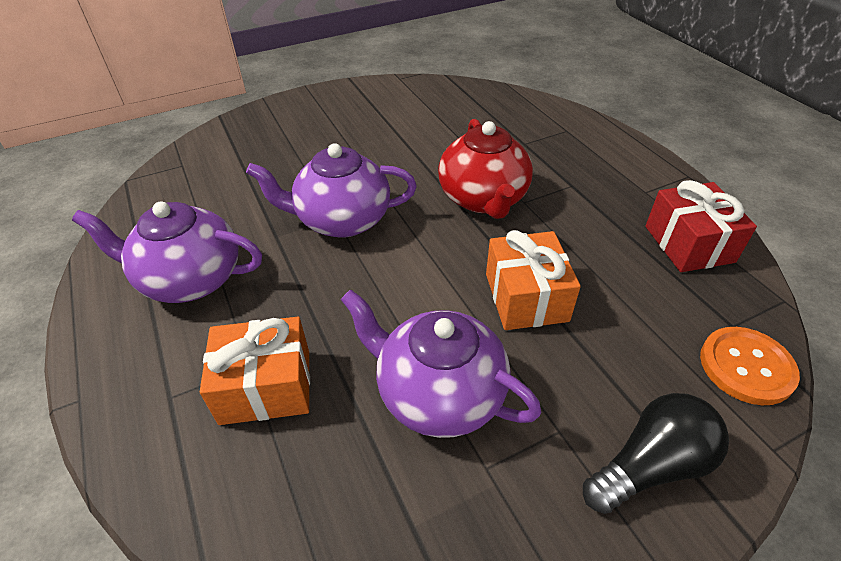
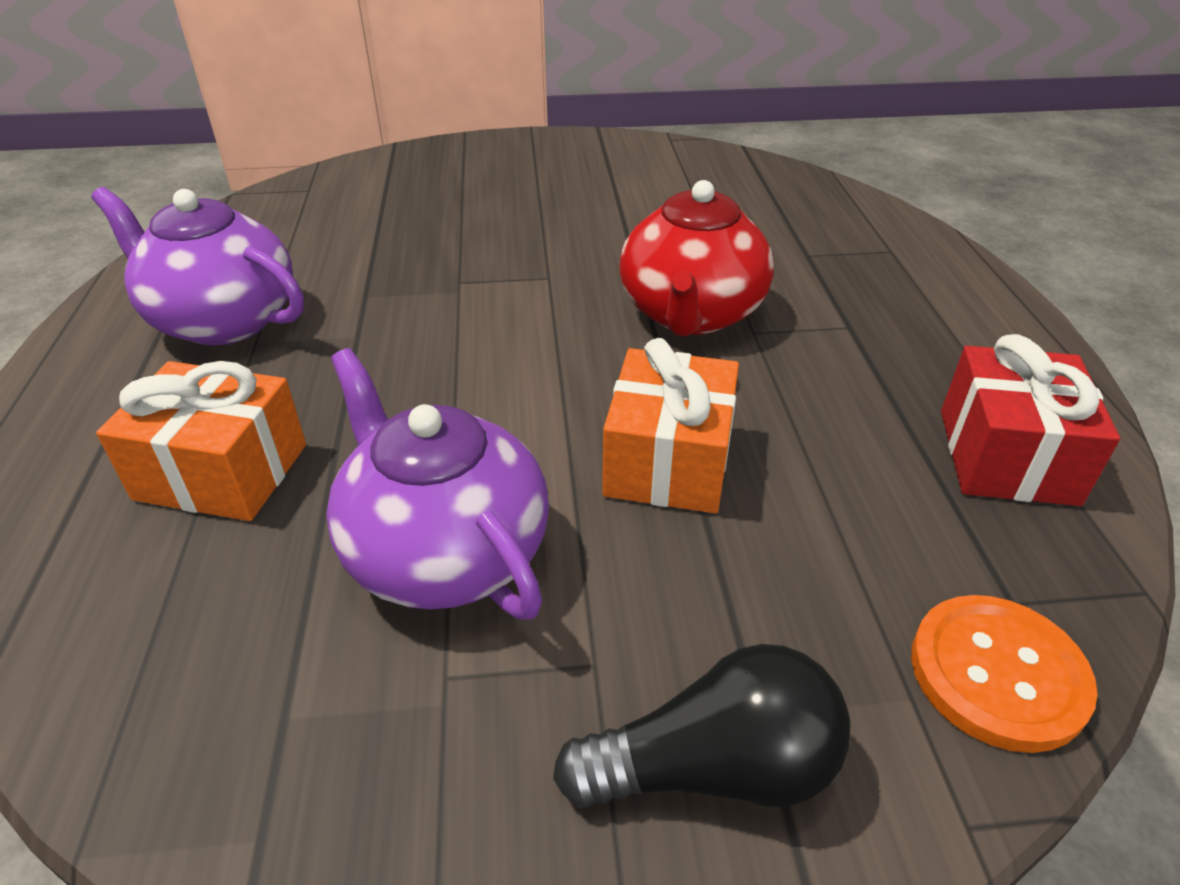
camera: 20 degrees right, 5 degrees down
purple teapot [246,143,417,238] -> none

